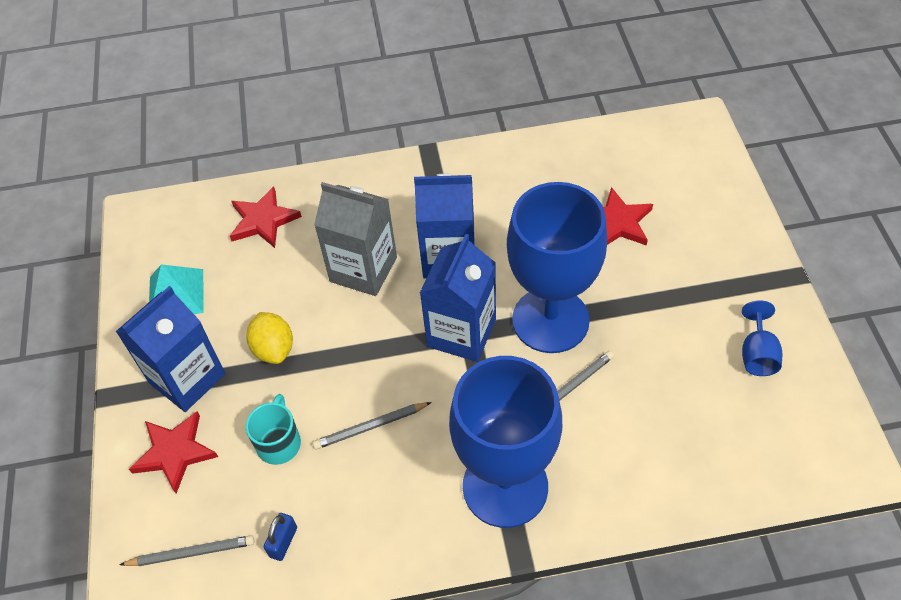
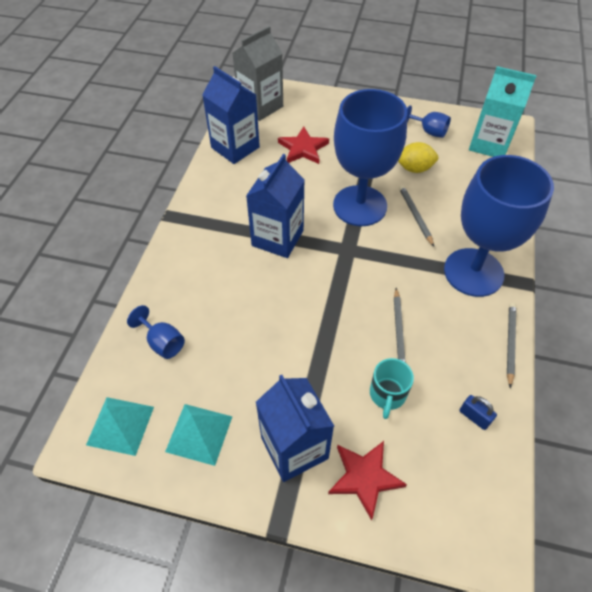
camera: 70 degrees left, 0 degrees up
grey pencil [120,535,255,566] -> grey pencil moved to [507,303,516,388]
red star [230,186,302,248] -> blue goblet [127,305,185,359]
yellow lemon [246,312,293,364] -> yellow lemon moved to [398,142,438,173]
turquoise mug [246,394,301,465] -> turquoise mug turned 105 degrees counterclockwise [370,358,414,419]
grey carton [314,182,397,296] -> grey carton moved to [233,26,283,121]
blue carton [420,234,496,362] -> blue carton moved to [202,66,260,164]
none -> turquoise pyramid [86,397,154,456]
none -> turquoise carton [469,66,537,157]

